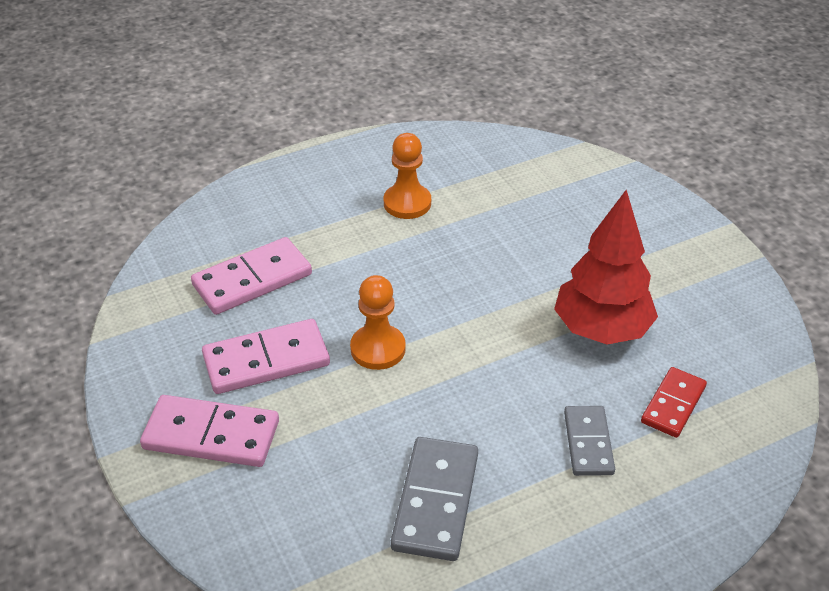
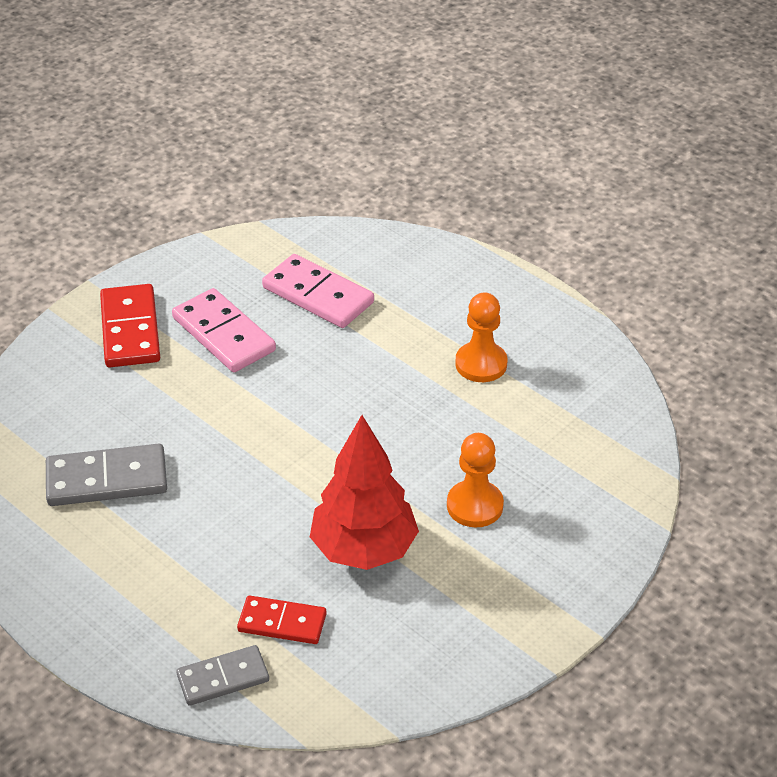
camera: 70 degrees right, 0 degrees up
pink domino [140,395,279,467] -> red domino [100,284,160,367]
orange pawn [350,275,406,370] -> orange pawn moved to [447,433,504,528]
grey domino [564,406,615,476] -> grey domino moved to [176,645,269,706]

